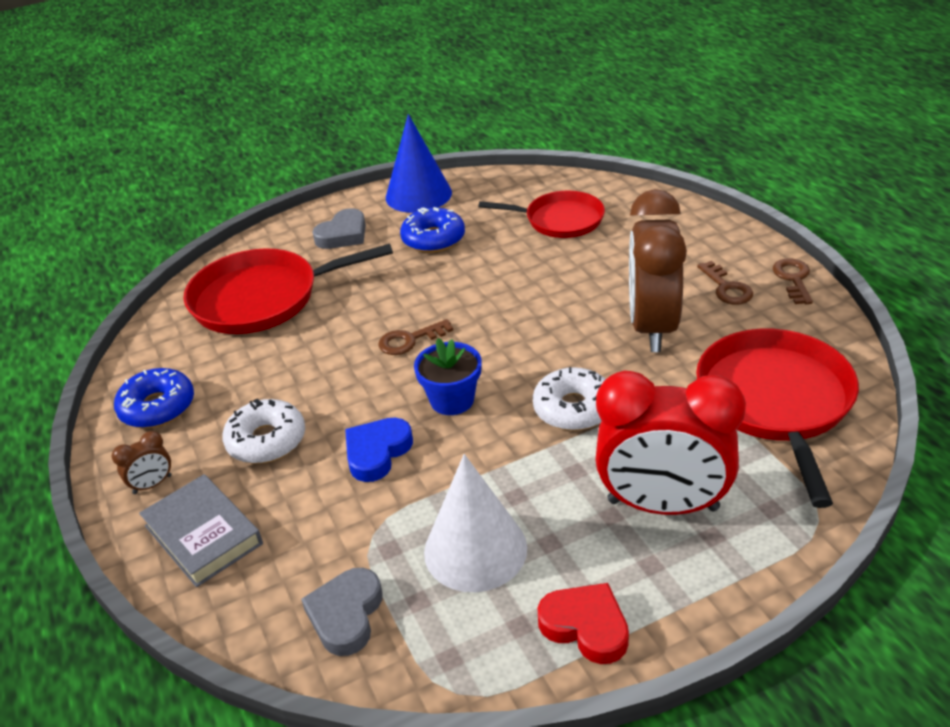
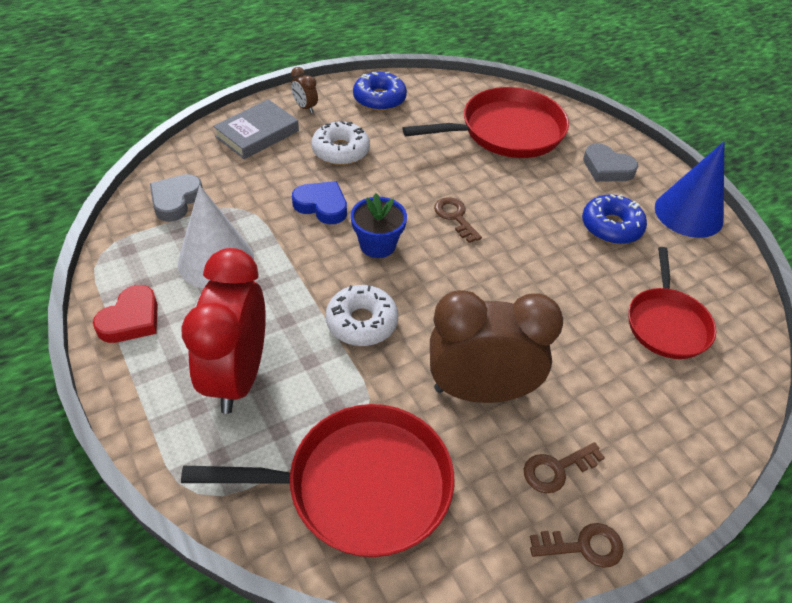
camera: 80 degrees right, 10 degrees up
red pan [184,244,393,334] -> red pan turned 90 degrees clockwise [402,87,569,158]
grey heart [301,568,383,656] -> grey heart turned 75 degrees counterclockwise [150,174,203,222]

